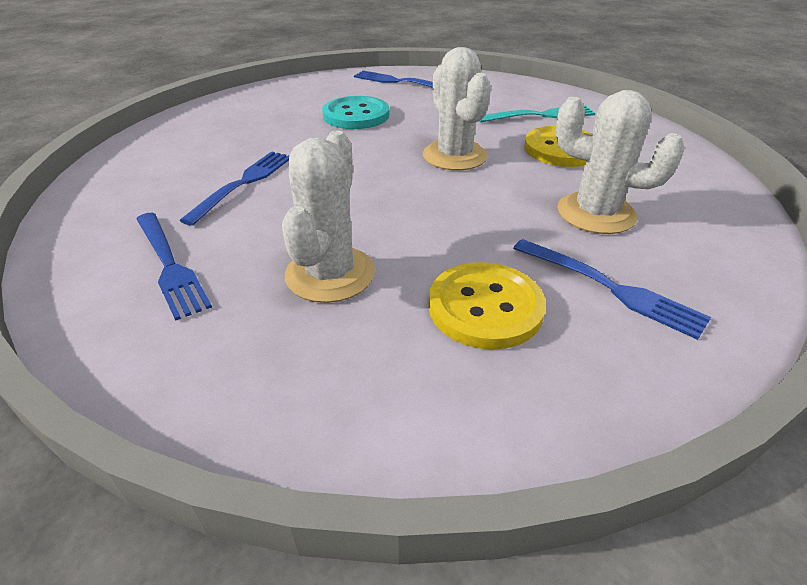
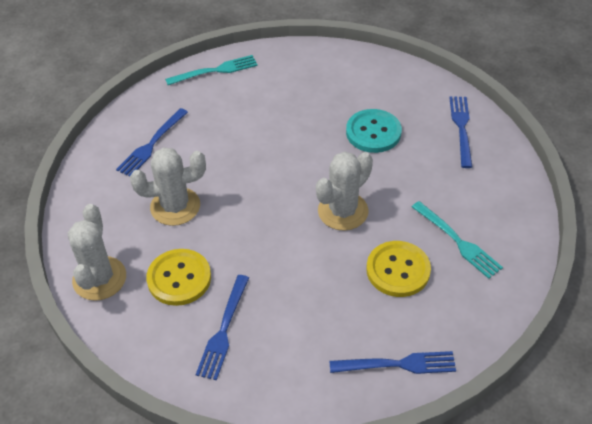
camera: 65 degrees right, 10 degrees up
blue fork [179,151,289,226] -> blue fork moved to [329,351,456,374]
white cactus [556,90,685,234] -> white cactus moved to [68,204,126,301]
none -> turquoise fork [165,55,258,85]

